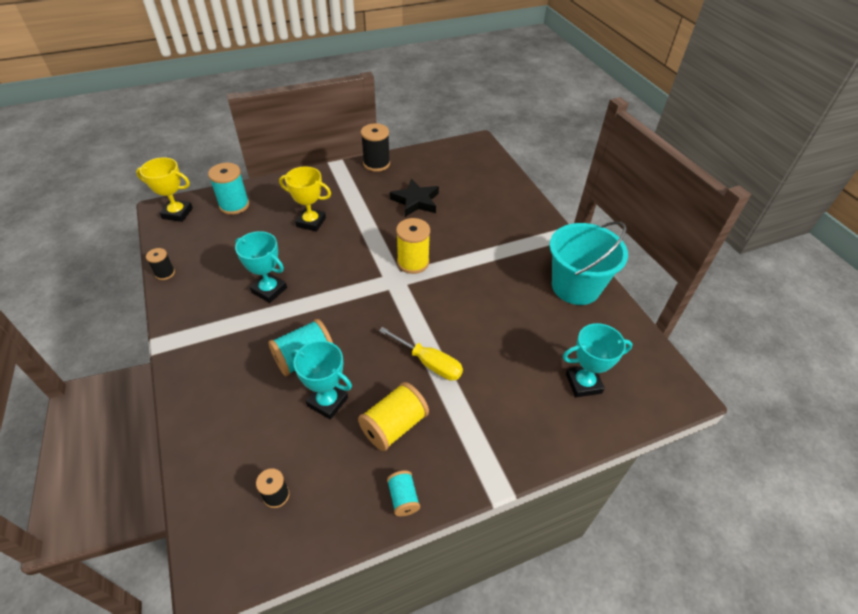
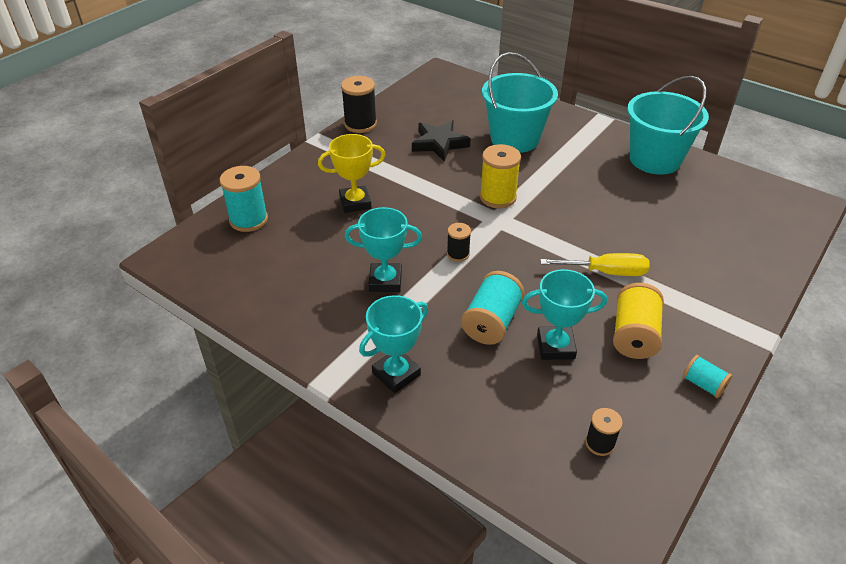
camera: 30 degrees left, 5 degrees down
yellow trophy [136,157,193,222] -> none
black spool [146,248,175,280] -> black spool moved to [447,223,471,262]
turquoise trophy [563,323,633,397] -> turquoise trophy moved to [359,295,428,393]
none -> turquoise bucket [482,52,558,153]

